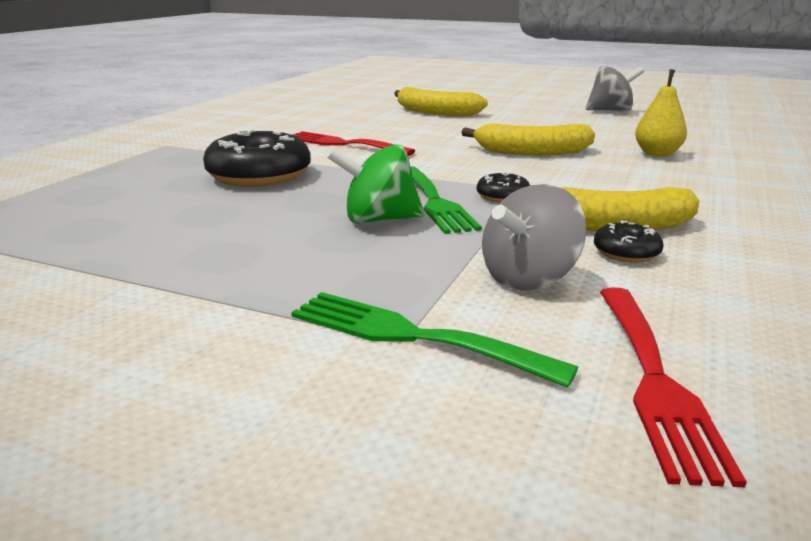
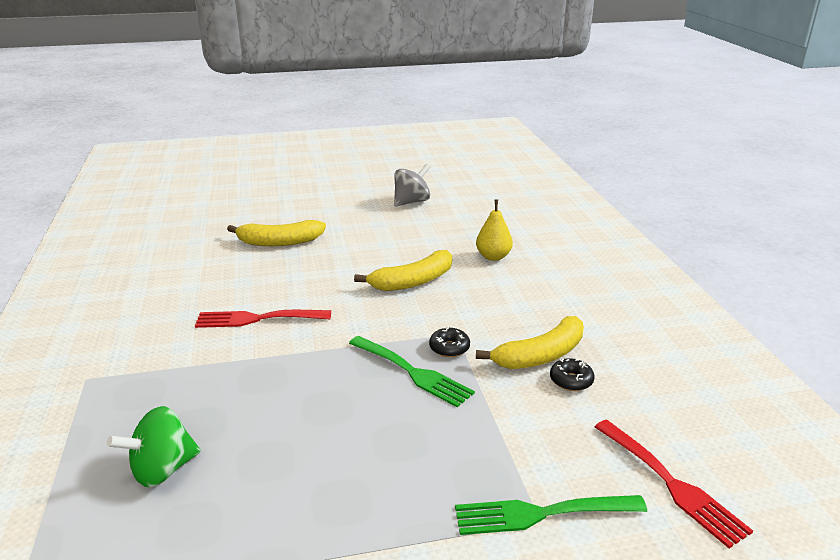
camera: 35 degrees left, 5 degrees up
black donut [203,129,311,187] -> none
green spinning top [327,144,424,224] -> green spinning top moved to [107,406,201,488]
grey spinning top [482,184,586,291] -> none

